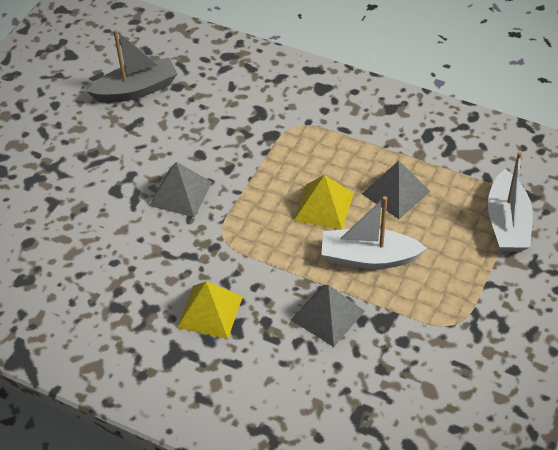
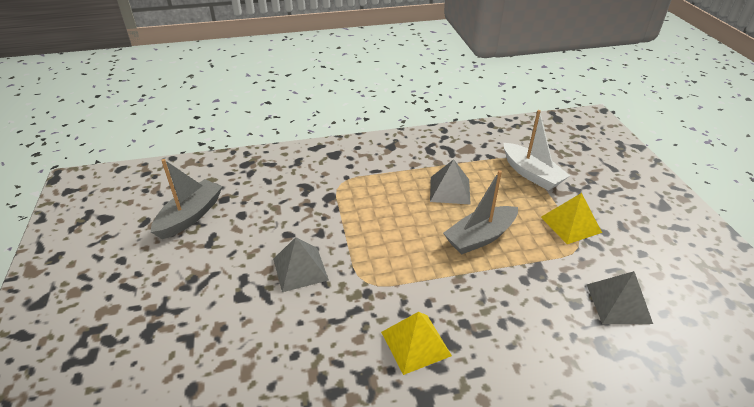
camera: 40 degrees left, 10 degrees down
grey pyramid [291,285,365,347] -> grey pyramid moved to [587,271,653,324]
yellow pyramid [294,175,354,230] -> yellow pyramid moved to [541,193,602,244]
white boat [321,196,427,269] -> grey boat [443,170,518,254]

